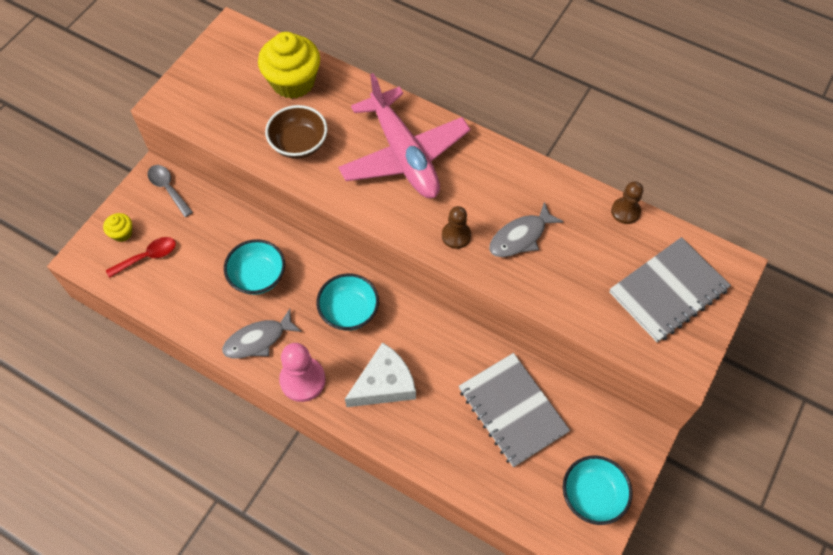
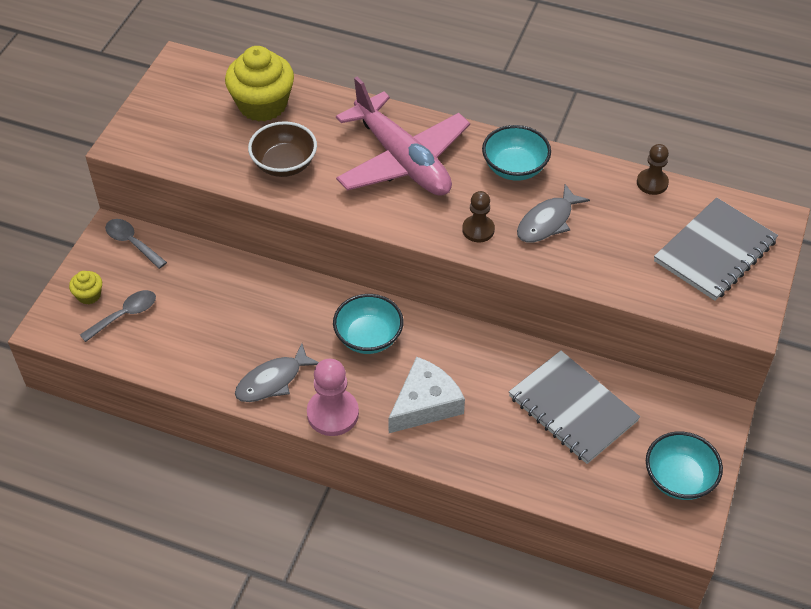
camera: 10 degrees left, 10 degrees down
red spoon [106,237,176,278] -> grey spoon [80,290,156,342]
turquoise bowl [224,239,285,295] -> turquoise bowl moved to [482,125,551,181]

